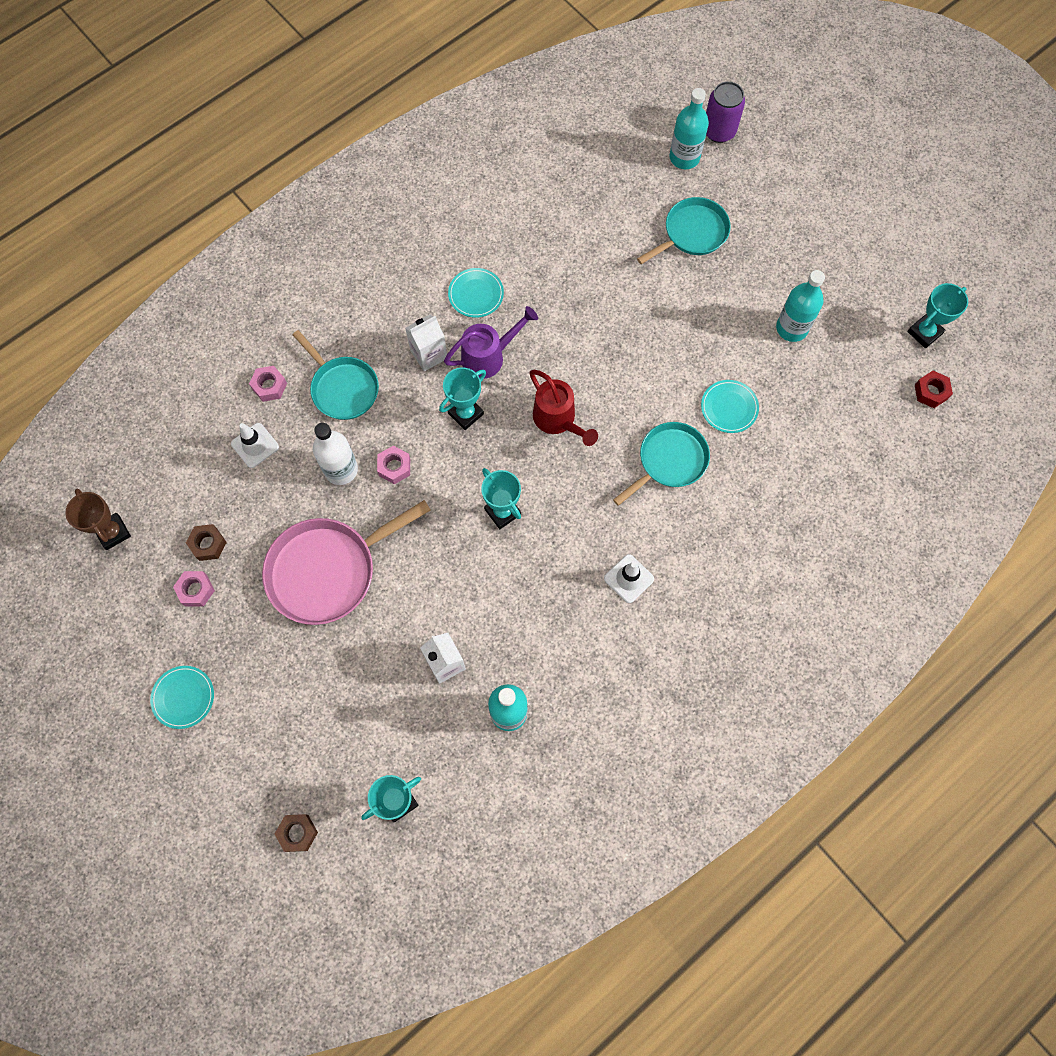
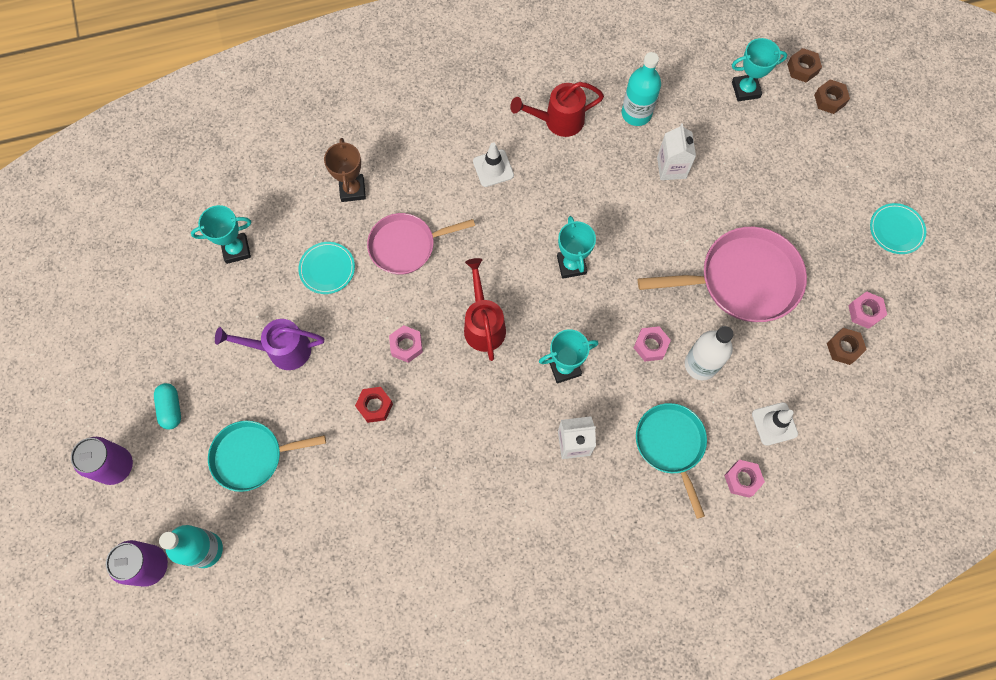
camera: 155 degrees left, 0 degrees up
brown trophy [65,489,131,550] -> brown trophy moved to [324,138,366,202]
purple watering can [444,306,538,379] -> purple watering can moved to [215,319,324,370]
turquoise plate [448,268,504,318] -> none
turquoise pan [613,422,710,506] -> pink pan [367,213,475,275]
turquoise bottle [776,270,825,342] -> none
turquoise trophy [907,283,968,348] -> turquoise trophy moved to [191,205,251,264]
red nut [915,371,953,408] -> red nut moved to [355,387,393,423]
none -> purple can [71,437,133,485]
none -> turquoise capsule [154,383,181,430]
none -> pink nut [389,325,423,363]
none -> red watering can [510,82,604,137]
none -> brown nut [787,48,822,82]

